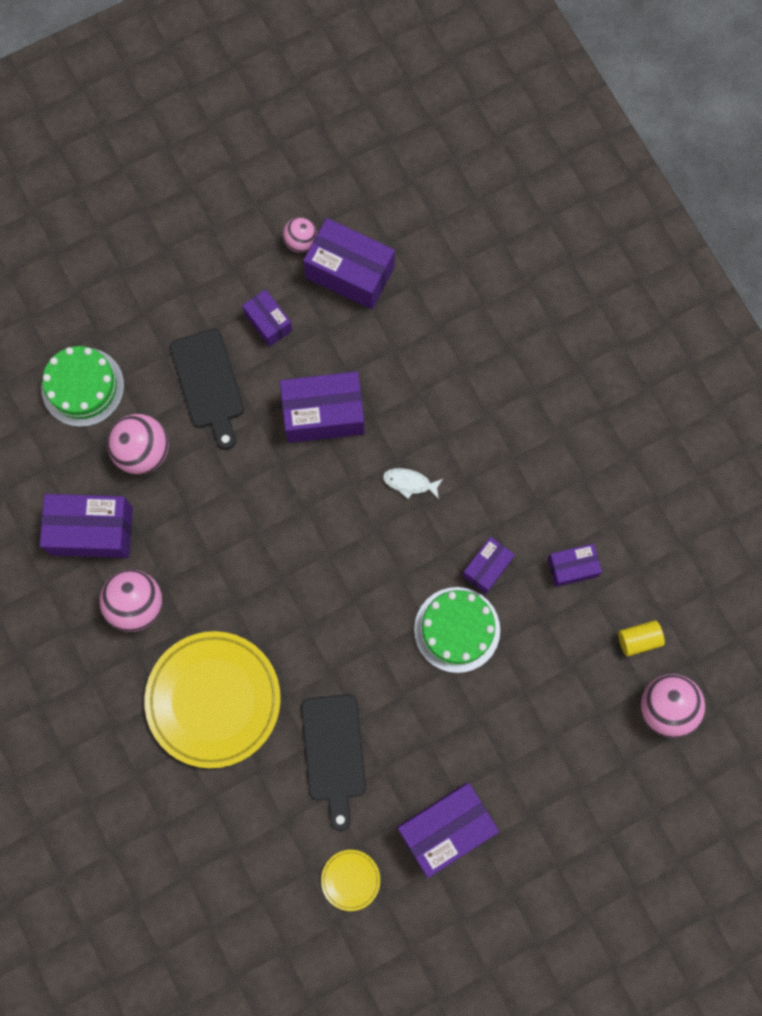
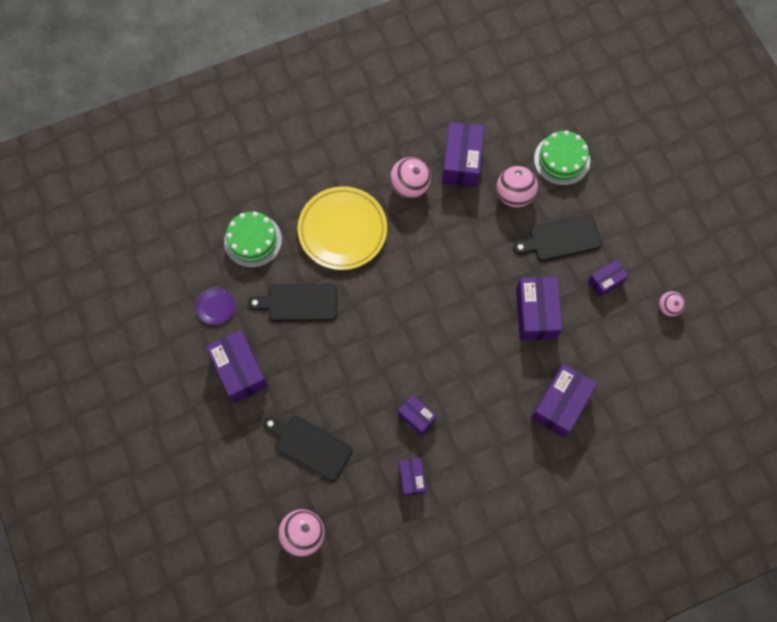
camera: 95 degrees right, 5 degrees down
purple box [303,218,395,309] -> purple box moved to [531,364,597,438]
yellow plate [321,850,380,911] -> purple plate [196,288,235,325]
white fish [383,468,443,499] -> none
green cake [414,587,500,673] -> green cake moved to [224,211,282,268]
yellow cylinder [618,620,665,657] -> none
none -> black cutting board [263,416,352,481]

